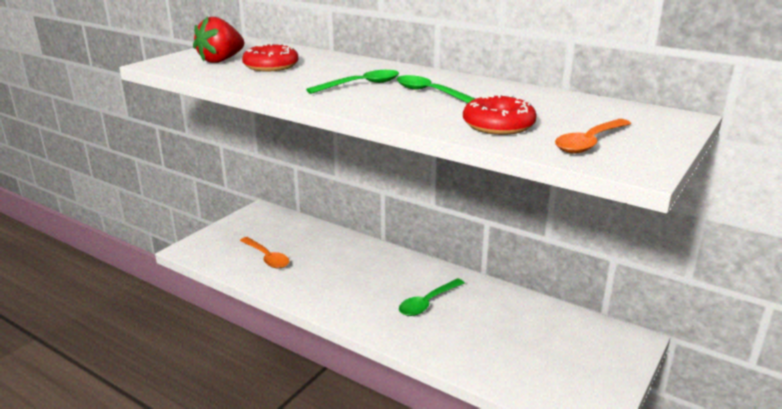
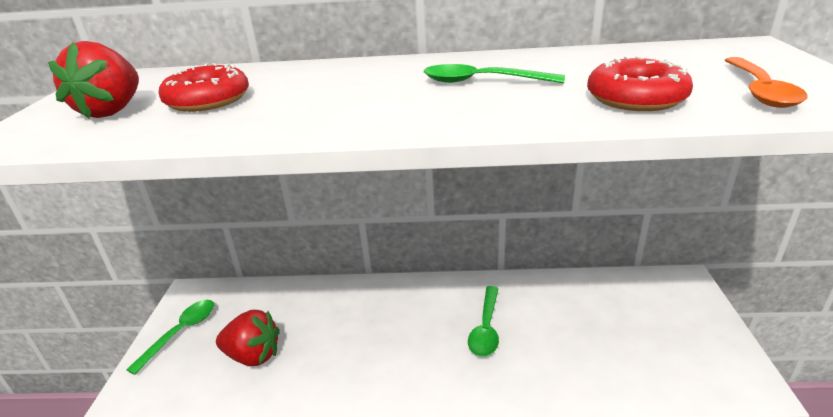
camera: 30 degrees left, 5 degrees up
orange spoon [240,237,289,268] -> red strawberry [216,310,280,366]
green spoon [306,70,399,94] -> green spoon moved to [126,300,214,375]

